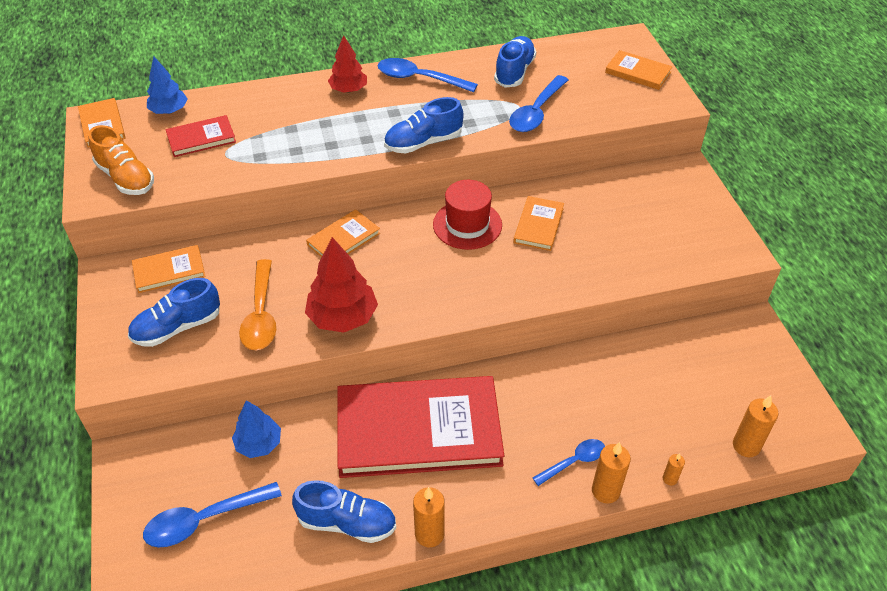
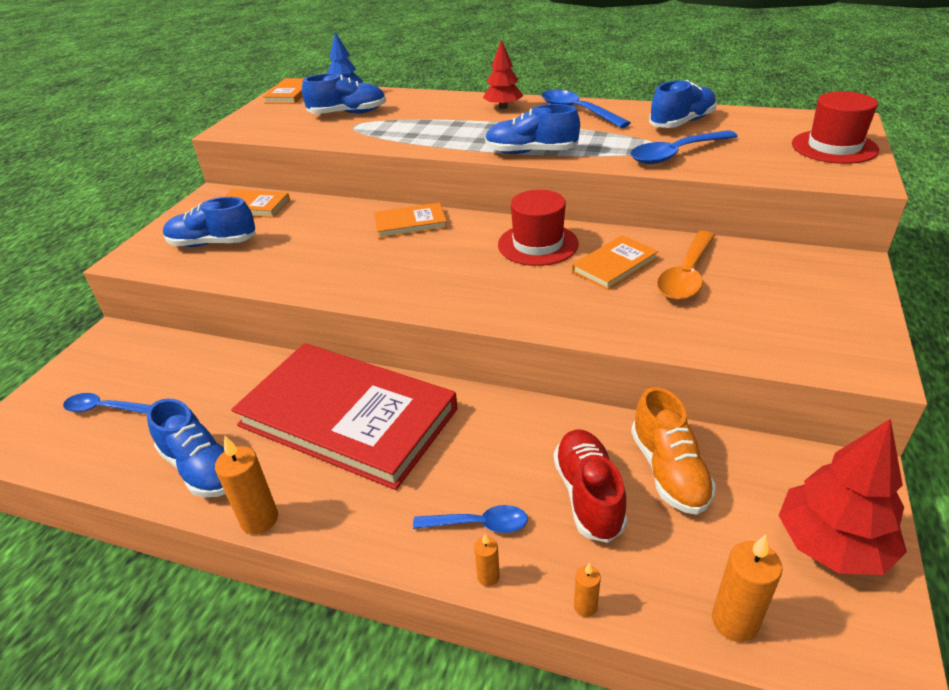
camera: 35 degrees right, 10 degrees down
orange shoe [88,125,154,195] -> orange shoe moved to [631,387,716,515]
blue spoon [143,482,282,548] -> blue spoon [63,393,151,414], size x0.63
red book [166,115,236,157] -> blue shoe [302,73,386,114]
blue tree [232,400,281,458] -> none
orange spoon [239,259,276,350] -> orange spoon moved to [657,231,715,300]
red tree [305,237,378,333] -> red tree moved to [779,419,907,575]
orange candle [592,442,631,503] -> orange candle [474,534,500,587], size x0.54
orange book [605,50,672,90] -> red hat [792,91,879,164]
none -> red shoe [554,429,627,543]

